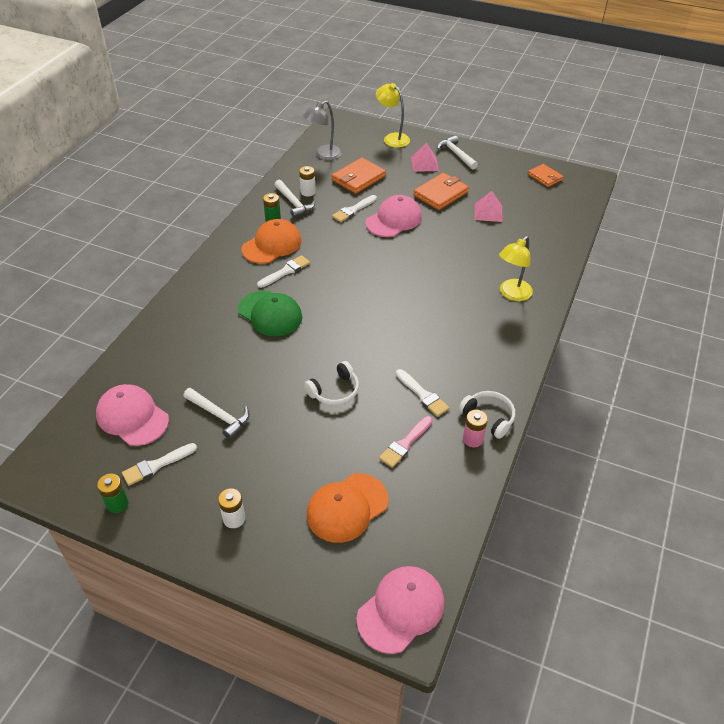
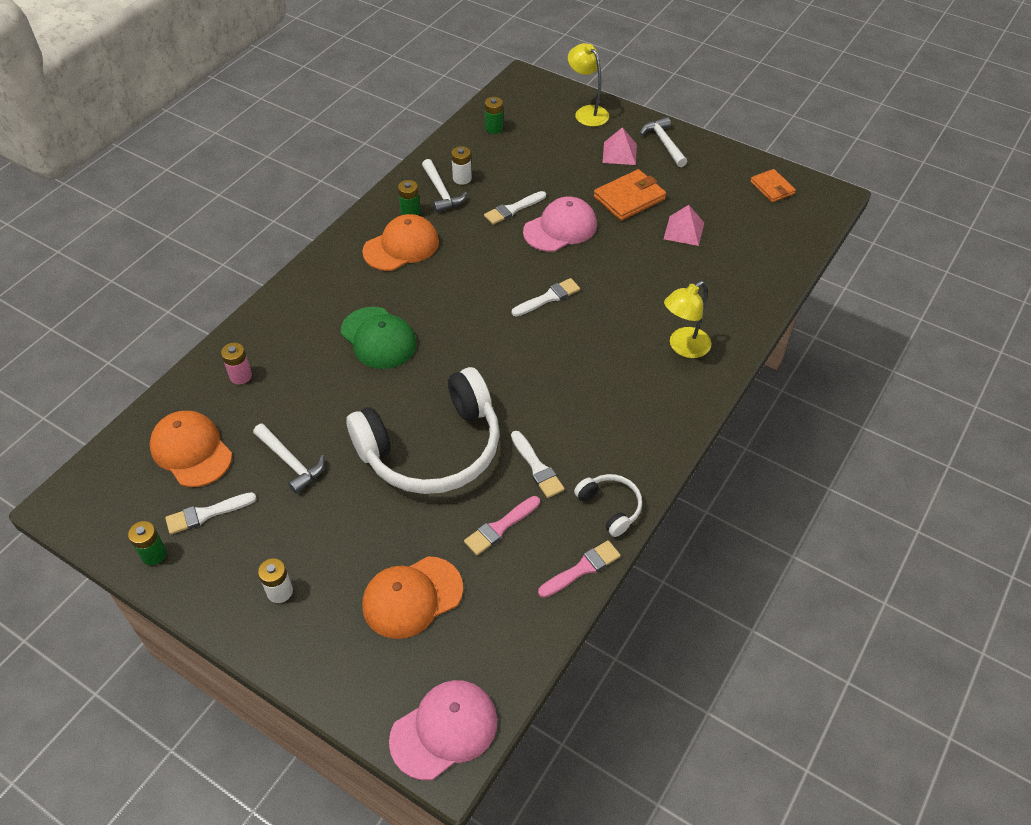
camera: 10 degrees right, 5 degrees up
pink cap [96,384,169,446] -> orange cap [150,411,232,487]
white brush [257,255,310,288] -> white brush moved to [512,278,580,316]
grey lamp [303,100,342,160] -> green battery [485,97,503,134]
white headphones [304,361,359,405] -> white headphones [346,367,500,494], size x2.30
orange wallet [332,158,386,194] -> none
pink battery [463,410,488,447] -> pink battery moved to [221,343,252,384]
none -> pink brush [538,540,621,598]

